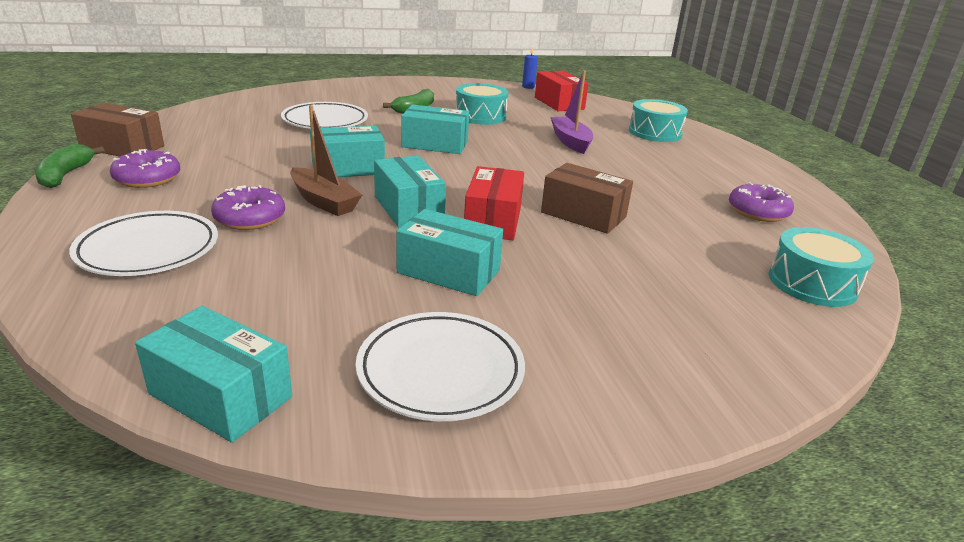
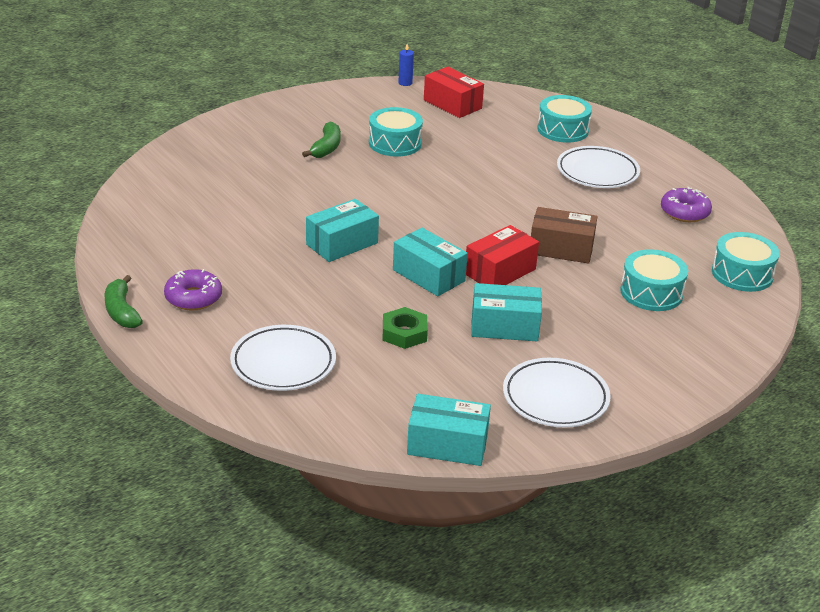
camera: 20 degrees left, 5 degrees up
brown box [71,103,164,157] -> none
purple donut [211,185,285,230] -> none
white plate [281,102,368,129] -> white plate moved to [557,146,640,188]
brown boat [290,105,362,216] -> none
turquoise box [401,104,469,154] -> none
red box [464,166,524,240] -> red box turned 60 degrees clockwise [466,225,539,285]
purple boat [551,71,593,154] -> none
none -> green nut [383,307,428,349]
none -> turquoise drum [620,249,688,311]

